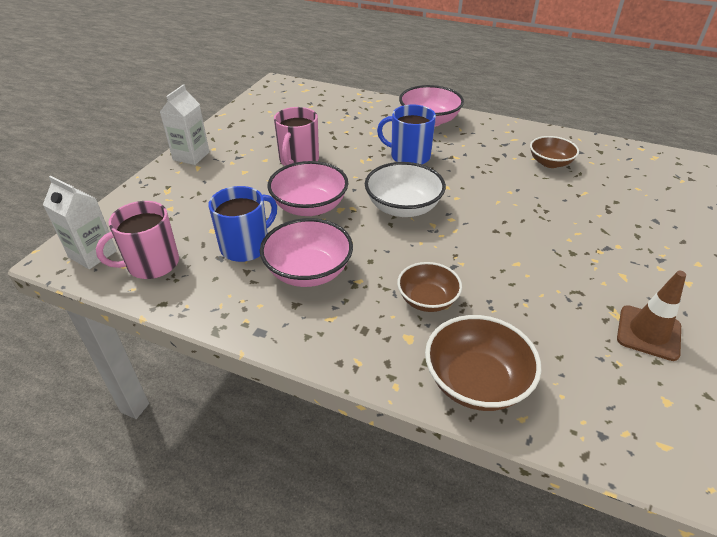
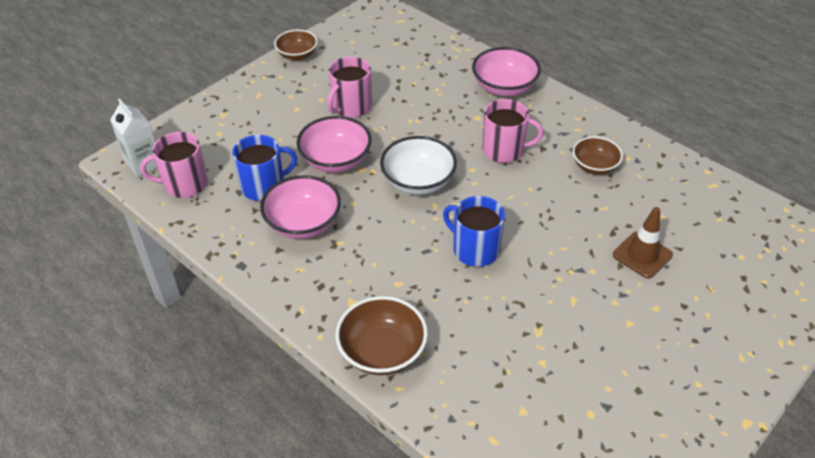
camera: 20 degrees right, 5 degrees up
white carton [160,84,210,165] -> none
blue mug [377,105,436,164] -> blue mug moved to [443,196,505,267]
brown bowl [397,262,462,312] -> brown bowl moved to [274,29,318,60]
brown traffic cone [617,271,686,361] -> brown traffic cone moved to [613,207,673,279]
none -> pink mug [482,99,543,163]

